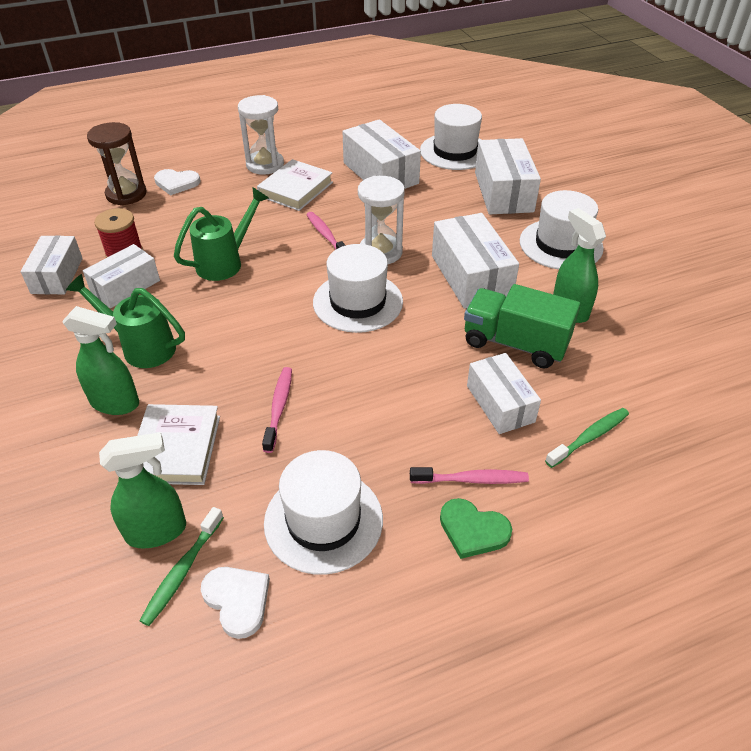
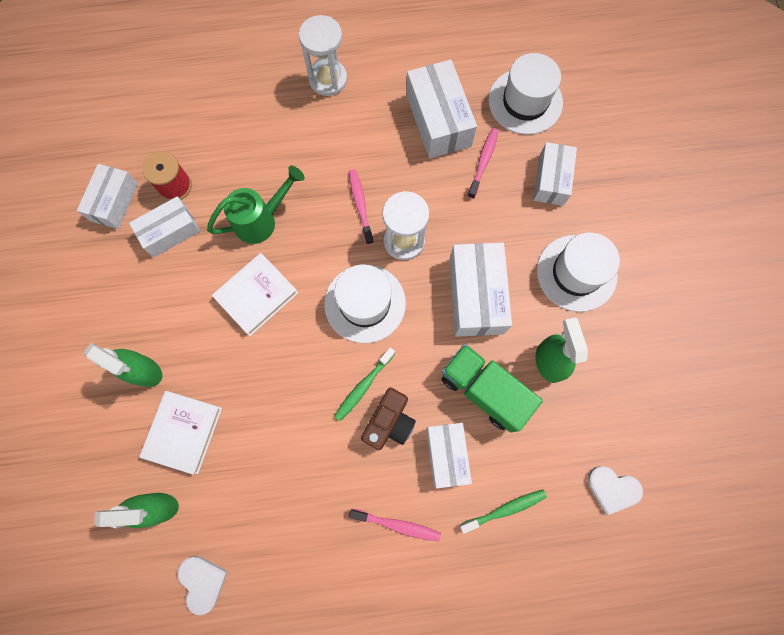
camera: 15 degrees right, 30 degrees up
green watering can [66,274,185,368] -> none
brown hourglass [87,122,147,206] -> none
green toothbrush [140,507,224,626] -> green toothbrush moved to [334,348,395,421]
white heart [154,169,201,196] -> white heart moved to [588,466,643,515]
white book [257,159,333,211] -> white book moved to [212,253,298,336]
pink toothbrush [262,367,292,453] -> pink toothbrush moved to [467,128,499,199]
white hat [264,450,383,575] -> none
green heart [440,498,512,559] -> none
white box [475,138,541,214] -> white box [533,142,577,206], size x0.66
none -> brown camera [361,388,416,450]

